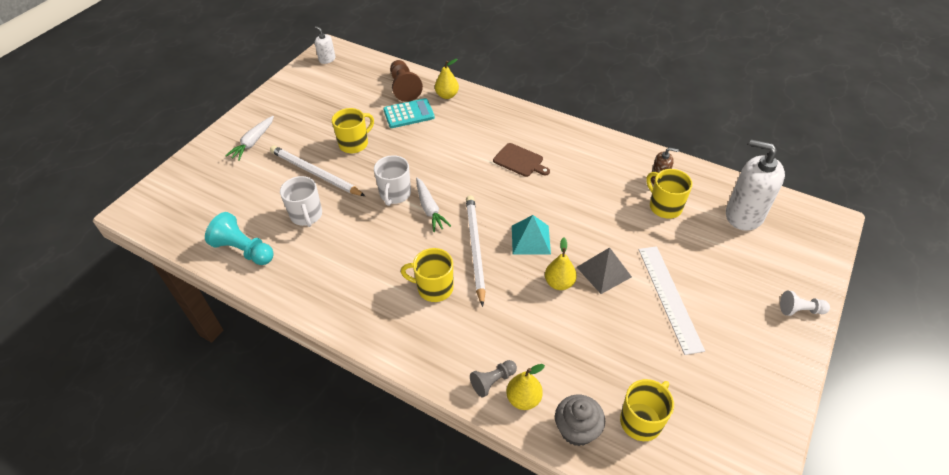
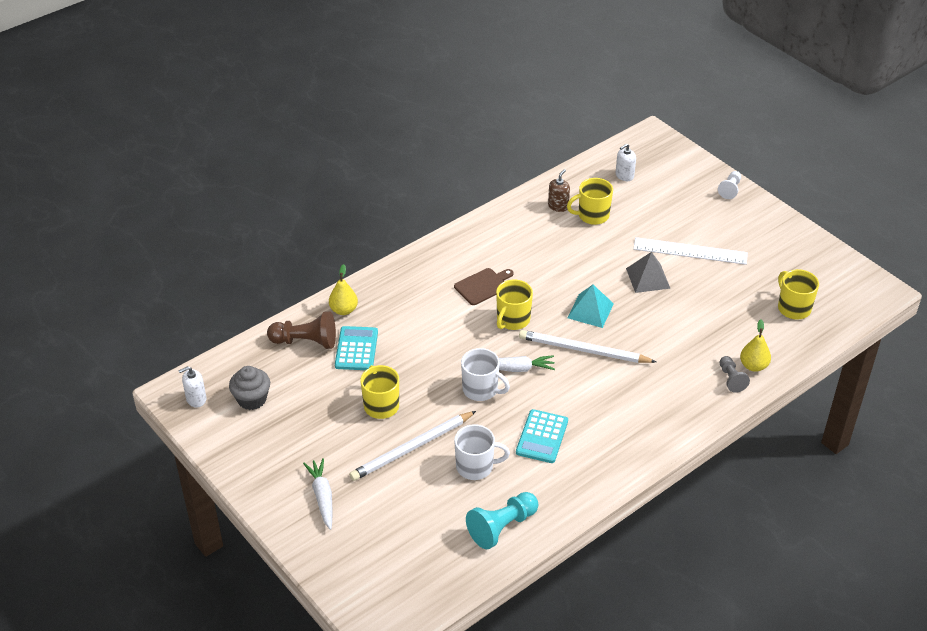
camera: 70 degrees left, 5 degrees down
white carrot [225,116,274,161] -> white carrot turned 150 degrees counterclockwise [303,458,332,530]
yellow mug [401,248,453,302] -> yellow mug moved to [496,280,533,330]
yellow pear [545,237,577,290] -> none
grey cupcake [555,395,605,446] -> grey cupcake moved to [229,366,270,410]
white soap dispenser [726,139,785,231] -> white soap dispenser [616,143,636,181], size x0.49
none -> turquoise calculator [516,409,568,463]

